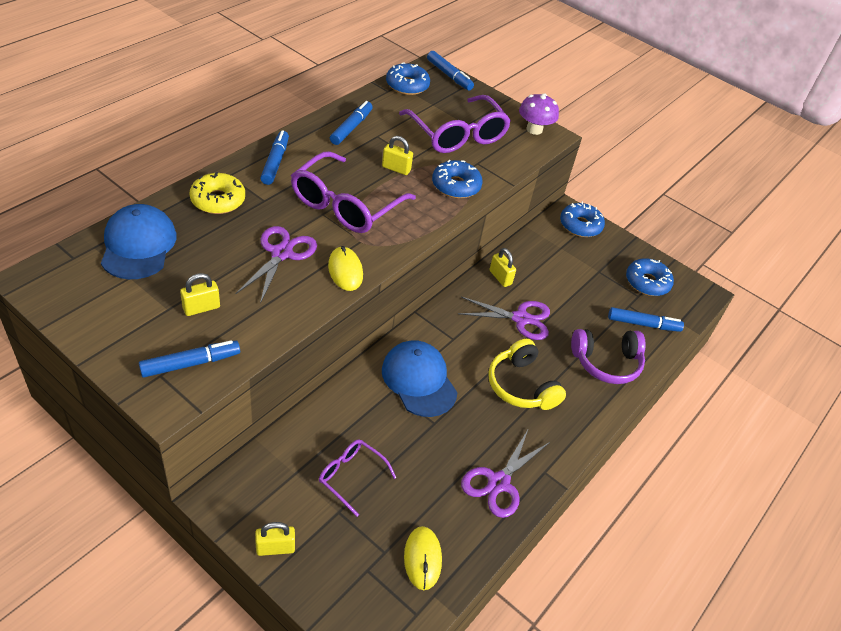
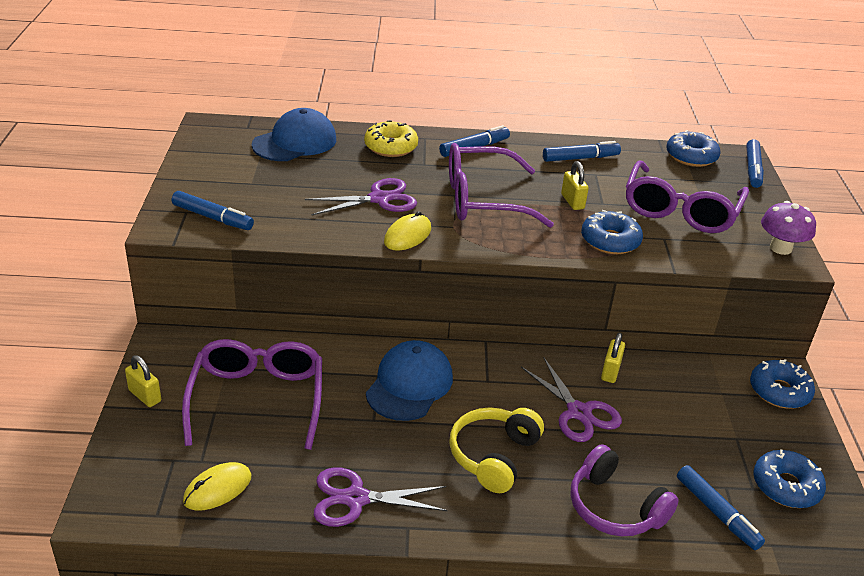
camera: 55 degrees right, 10 degrees down
yellow padlock [180,273,220,316] -> none
purple glasses [319,439,396,517] -> purple glasses [182,339,322,450], size x1.86

